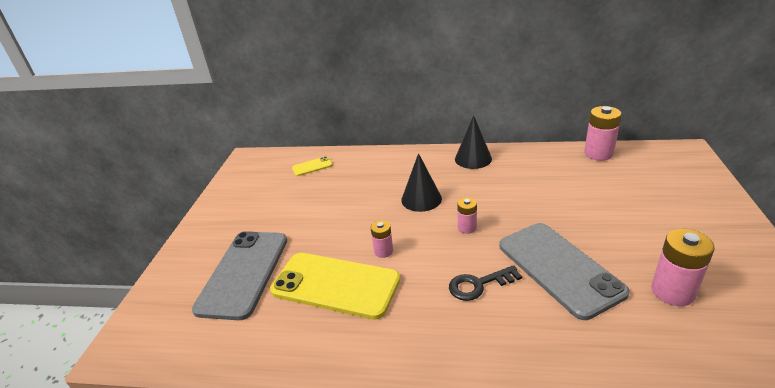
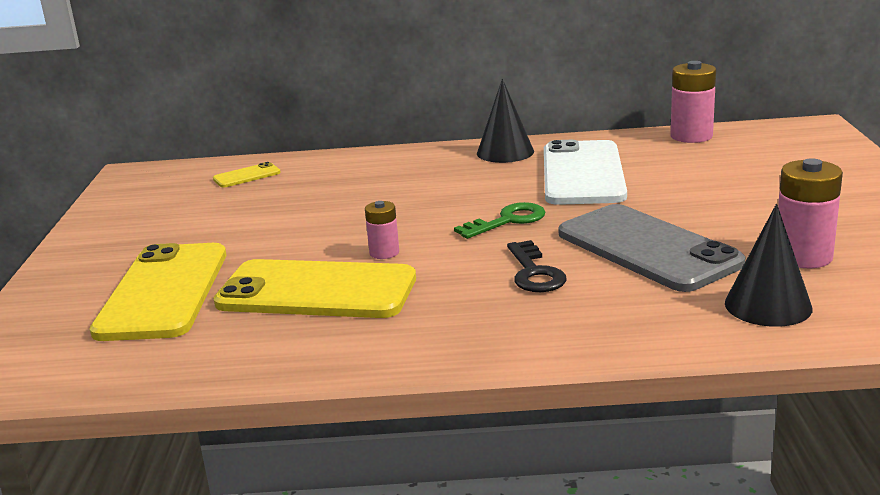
camera: 10 degrees left, 10 degrees down
grey phone [192,231,287,320] -> yellow phone [90,243,226,341]
black cone [401,153,442,212] -> black cone moved to [725,204,812,327]
black key [449,265,522,301] -> black key turned 75 degrees counterclockwise [507,240,566,292]
pink battery [457,197,477,234] -> green key [454,202,545,239]
none -> white phone [544,140,627,205]

